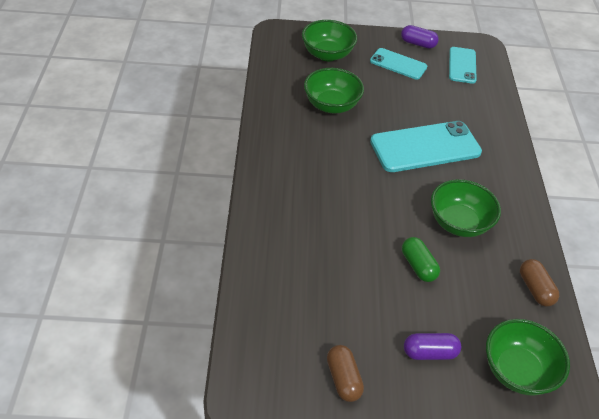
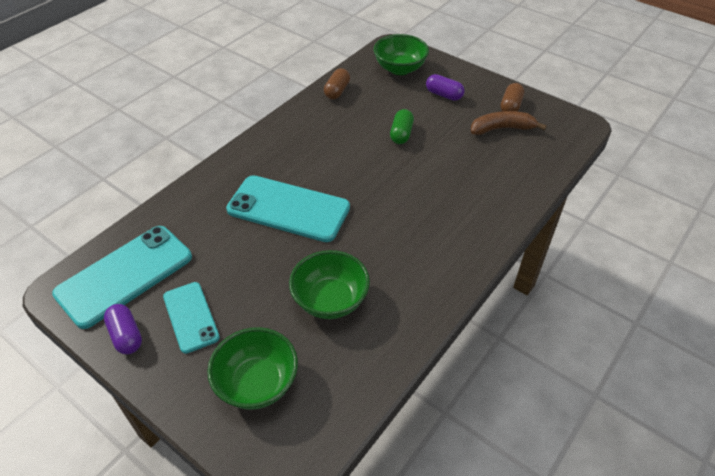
camera: 140 degrees left, 0 degrees up
green bowl [431,179,501,237] -> none
turquoise phone [449,47,477,84] -> turquoise phone [52,226,192,329], size x1.71
none -> brown banana [471,111,547,135]

